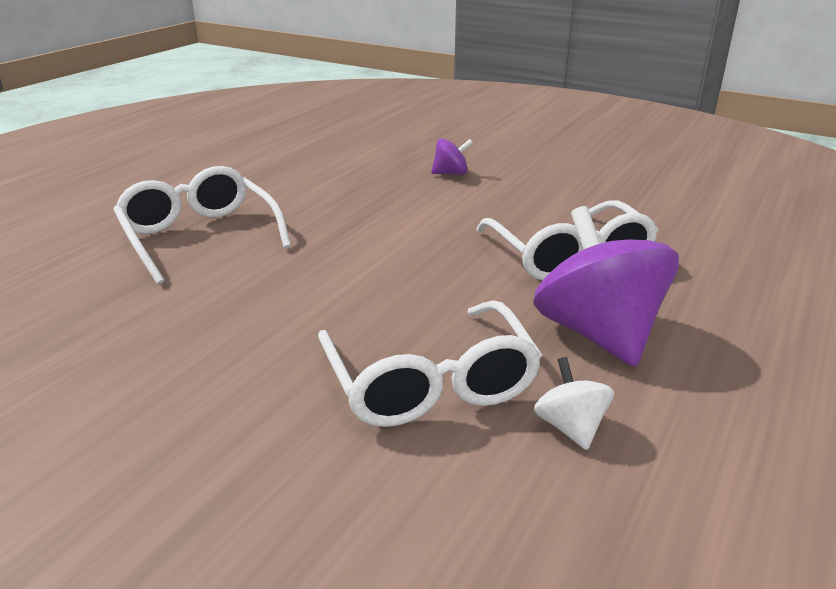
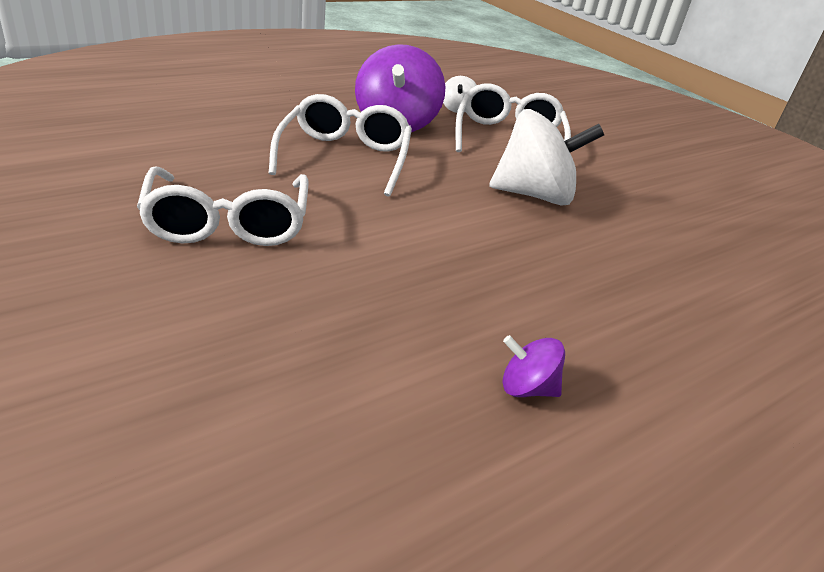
camera: 160 degrees left, 5 degrees up
white glasses [113,166,291,284] -> white glasses moved to [137,167,308,246]
purple spinning top [431,138,473,175] -> purple spinning top moved to [502,335,565,397]
none -> white spinning top [489,109,604,206]

